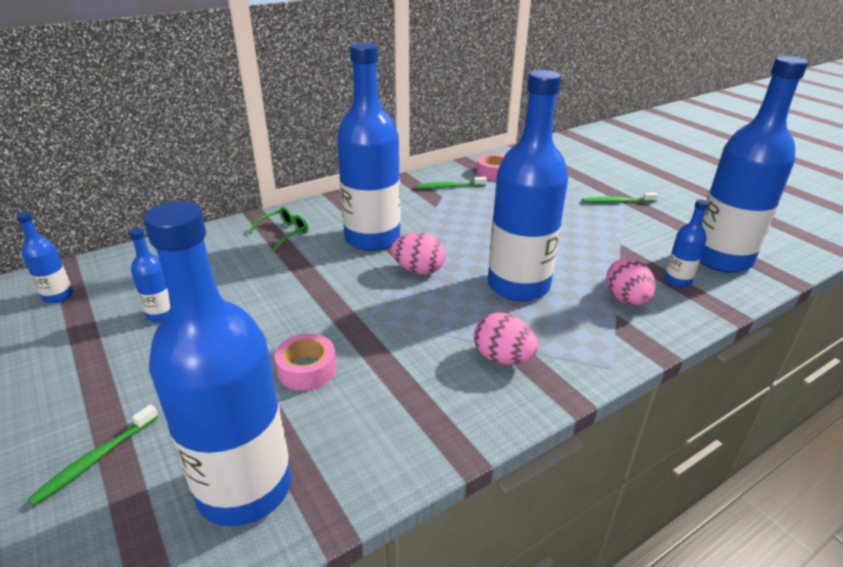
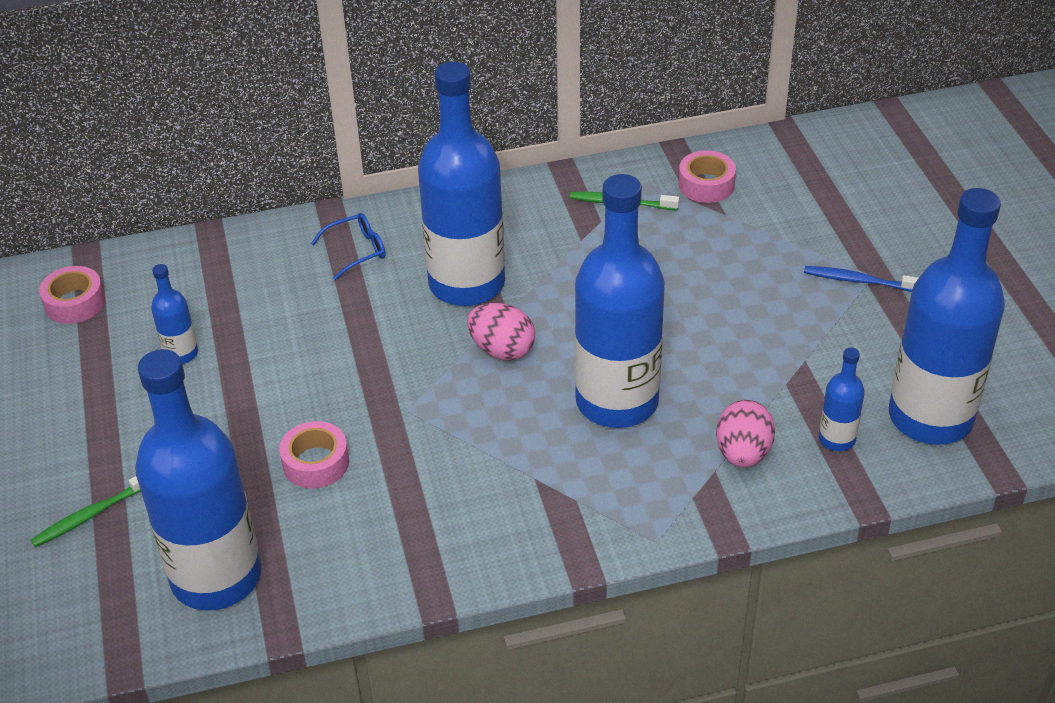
camera: 20 degrees right, 10 degrees up
blue bottle [16,212,73,304] -> pink tape [39,266,105,324]
green glasses [249,207,308,250] -> blue glasses [311,213,386,280]
pink egg [474,312,538,365] -> none
green toothbrush [582,193,658,203] -> blue toothbrush [804,266,918,292]

